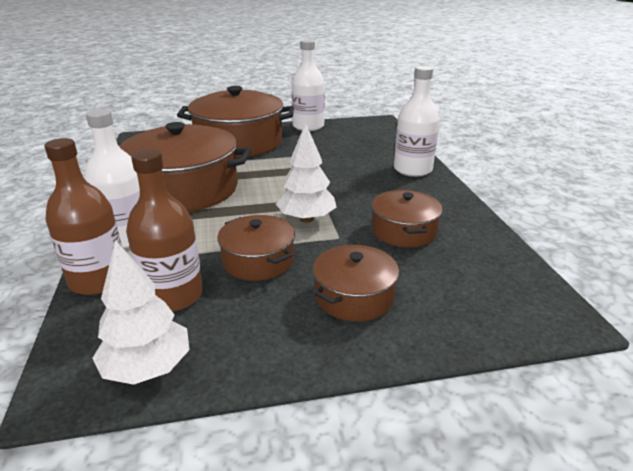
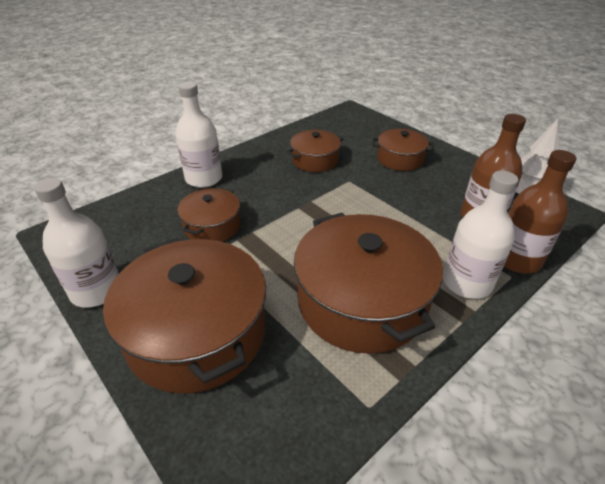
camera: 120 degrees left, 10 degrees up
brown pot [217,215,295,281] -> brown pot moved to [177,188,241,242]
white tree [276,123,336,223] -> none

